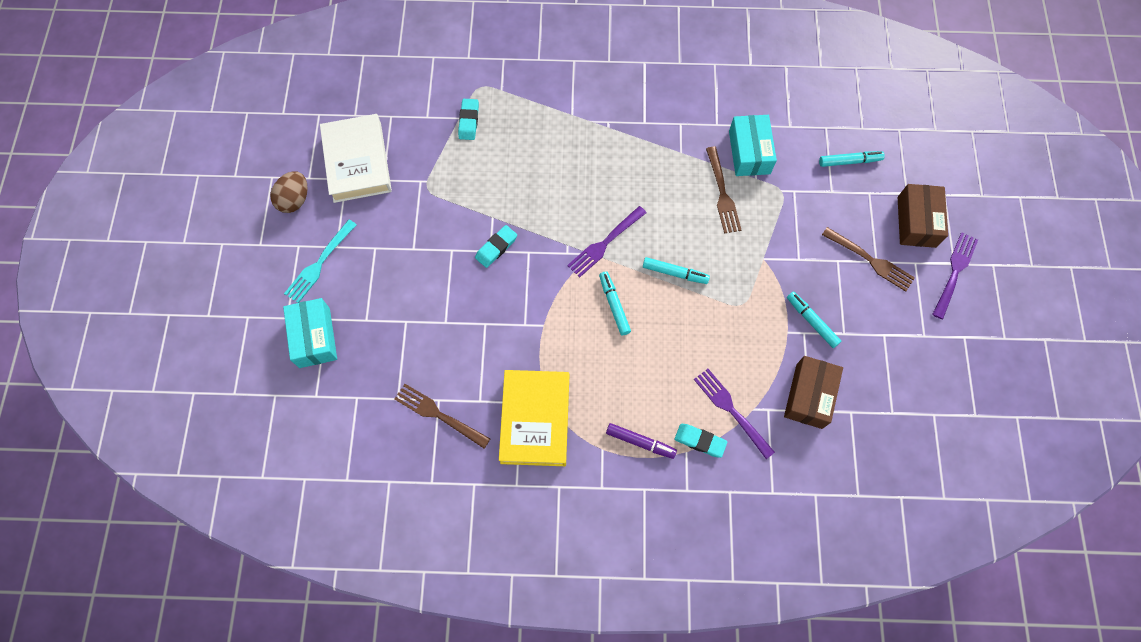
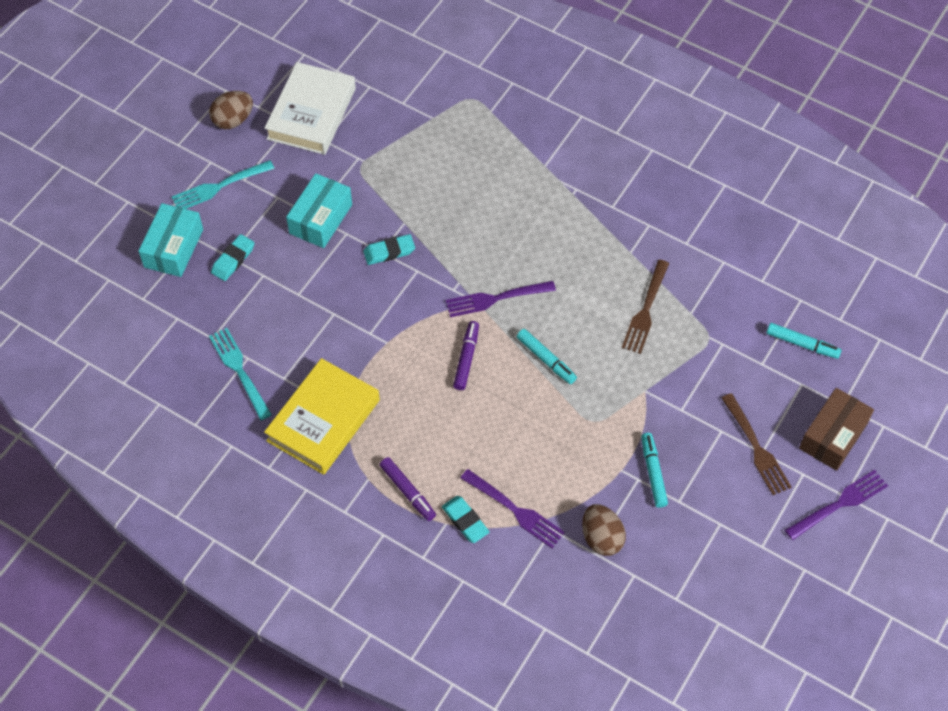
camera: 30 degrees right, 10 degrees down
brown fork [394,384,490,449] -> turquoise fork [209,328,272,420]
turquoise eraser [458,99,479,140] -> turquoise eraser moved to [211,234,254,281]
turquoise marker [599,271,631,335] -> purple marker [453,321,479,390]
purple fork [694,369,775,459] -> purple fork turned 135 degrees clockwise [461,469,565,548]
turquoise box [729,115,777,176] -> turquoise box moved to [286,173,352,248]
brown box [784,356,843,429] -> brown egg [582,504,626,556]

